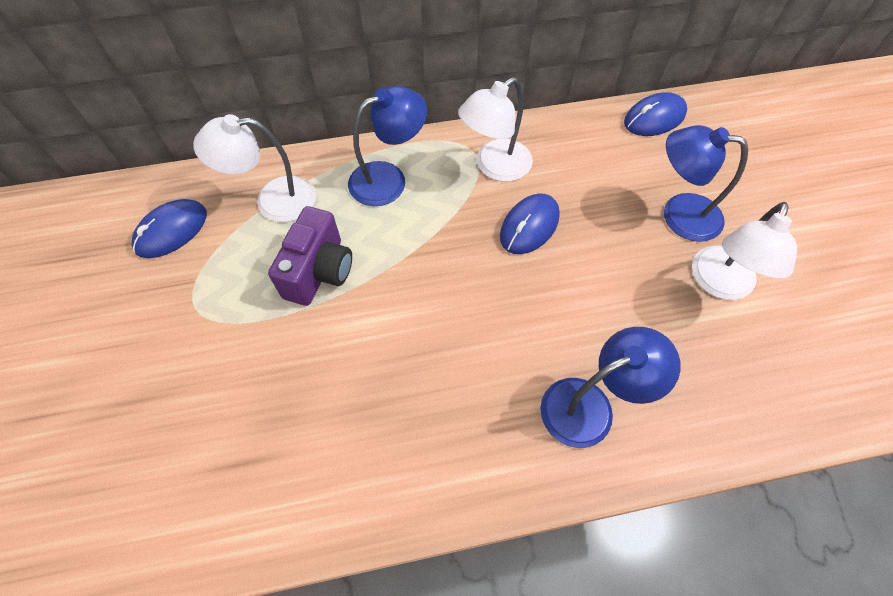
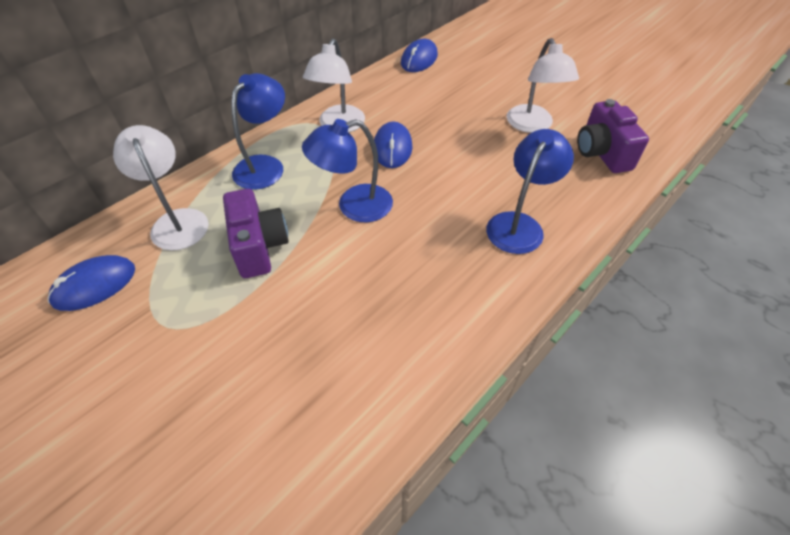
camera: 35 degrees left, 10 degrees down
blue mouse [132,199,207,258] -> blue mouse turned 45 degrees clockwise [47,255,135,311]
white lamp [193,114,316,222] -> white lamp turned 105 degrees clockwise [113,125,209,250]
blue lamp [664,125,748,242] -> blue lamp moved to [302,119,393,222]
none -> purple camera [577,99,649,173]

